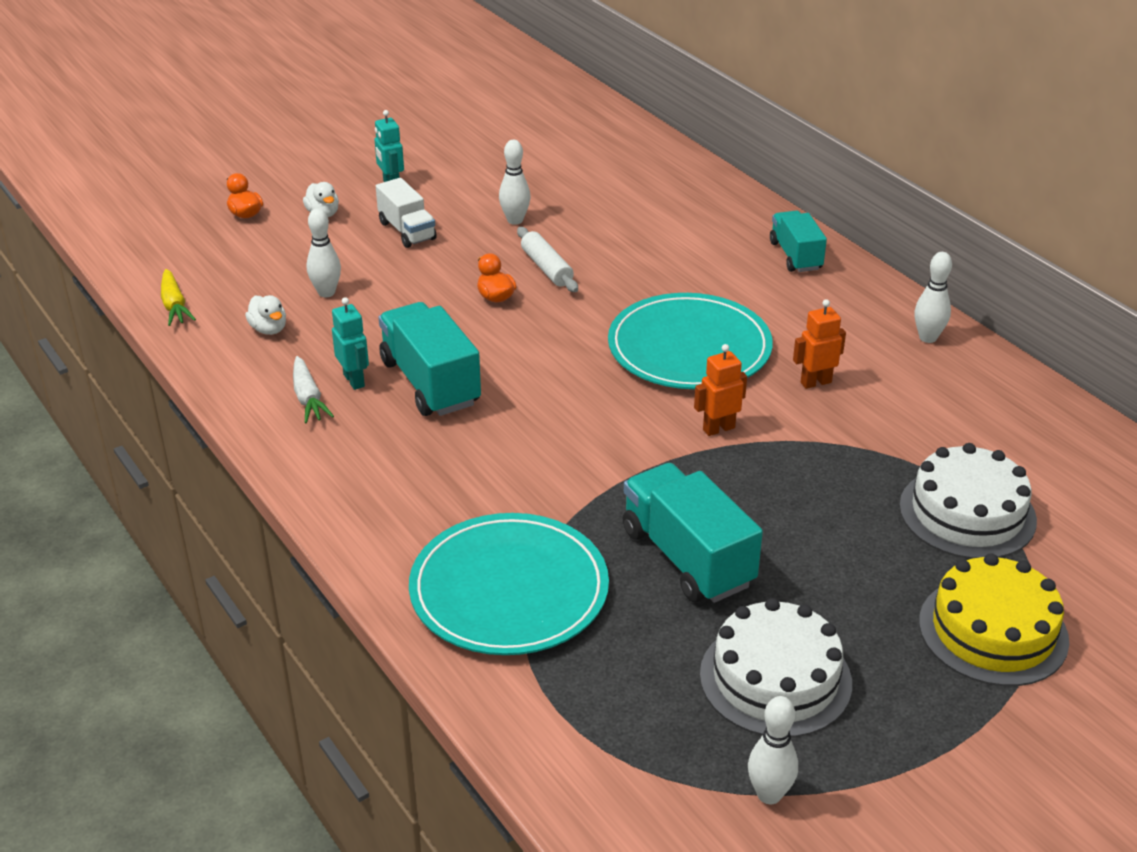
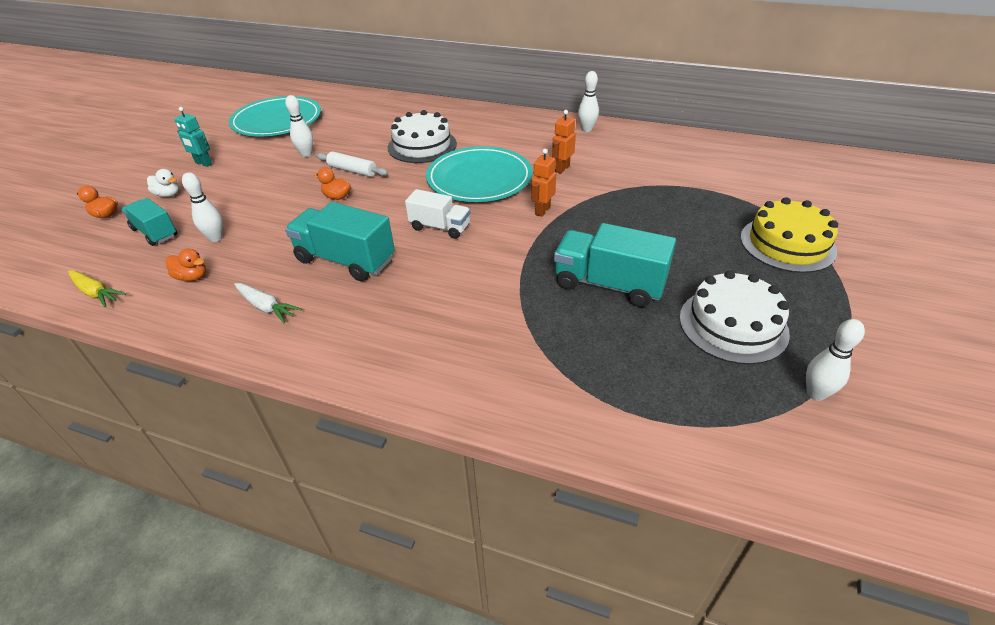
camera: 35 degrees left, 5 degrees up
white duck [245,295,286,335] -> orange duck [166,248,206,281]
turquoise robot [332,297,369,390] -> none
white truck [376,178,437,248] -> white truck moved to [405,189,470,239]
turquoise plate [409,513,609,655] -> turquoise plate moved to [229,96,321,136]
turquoise truck [770,211,827,272] -> turquoise truck moved to [122,198,177,246]
white cake [899,443,1037,559] -> white cake moved to [388,110,457,163]

